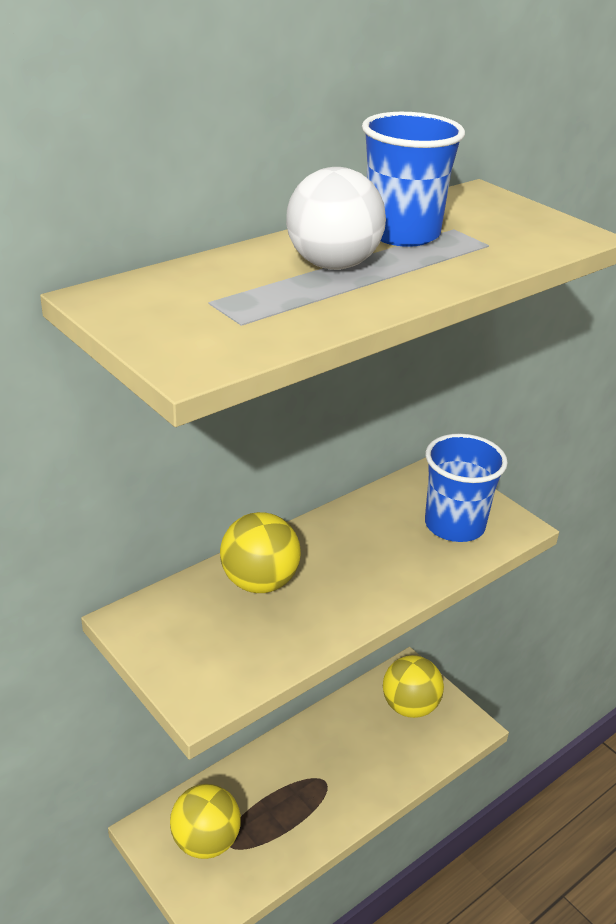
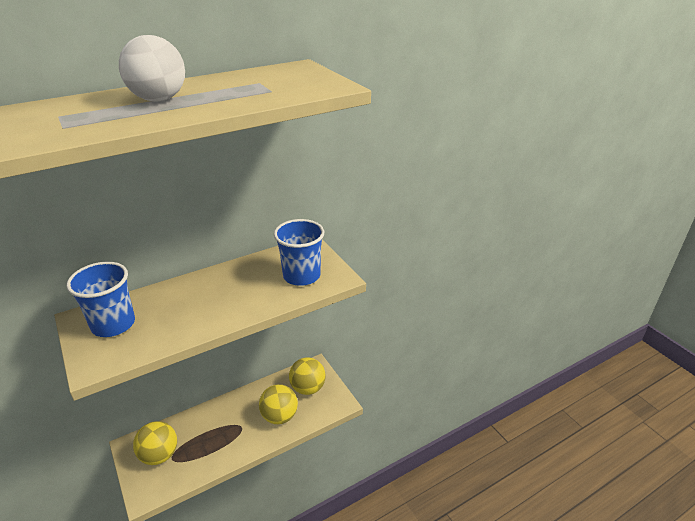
camera: 10 degrees right, 0 degrees up
yellow ball [220,512,301,593] -> yellow ball moved to [259,384,298,424]
blue cup [362,112,465,247] -> blue cup moved to [66,262,135,337]

